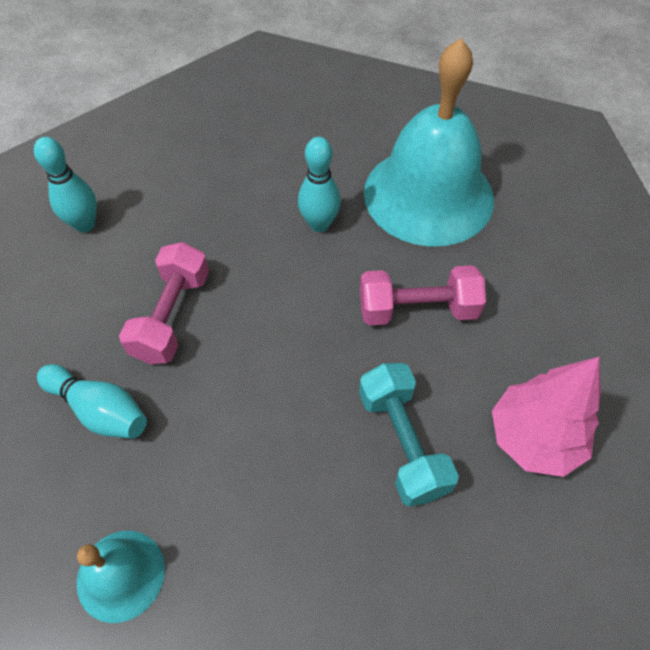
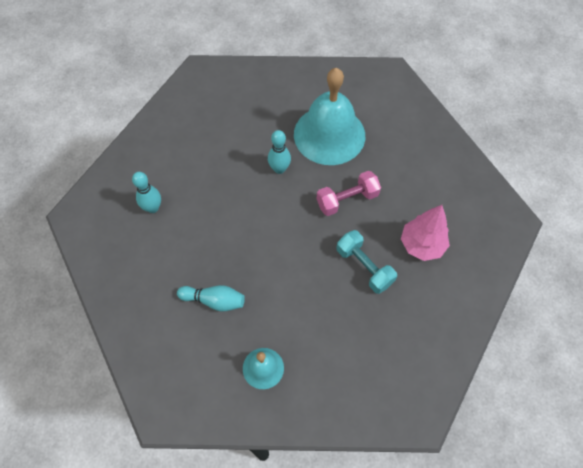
camera: 20 degrees left, 5 degrees up
pink dumbbell [119,242,209,364] -> none

